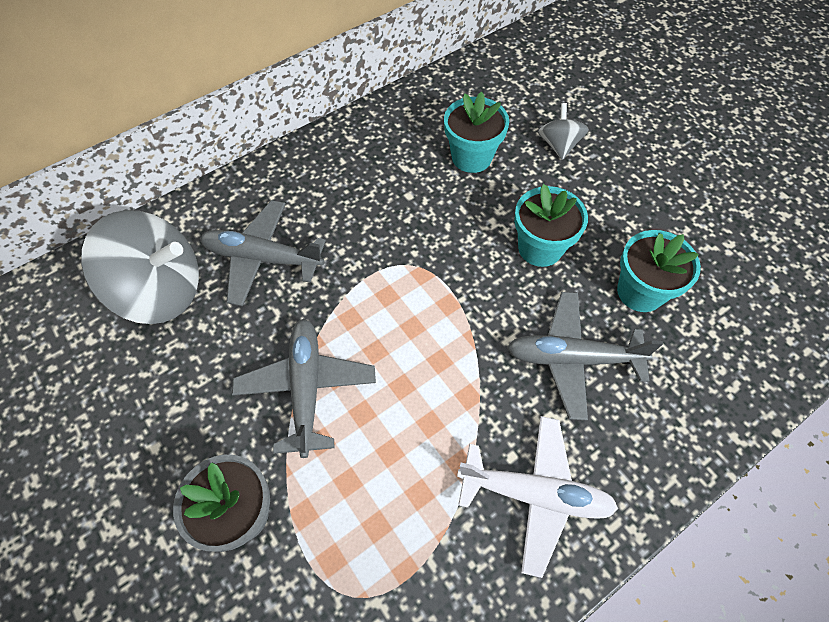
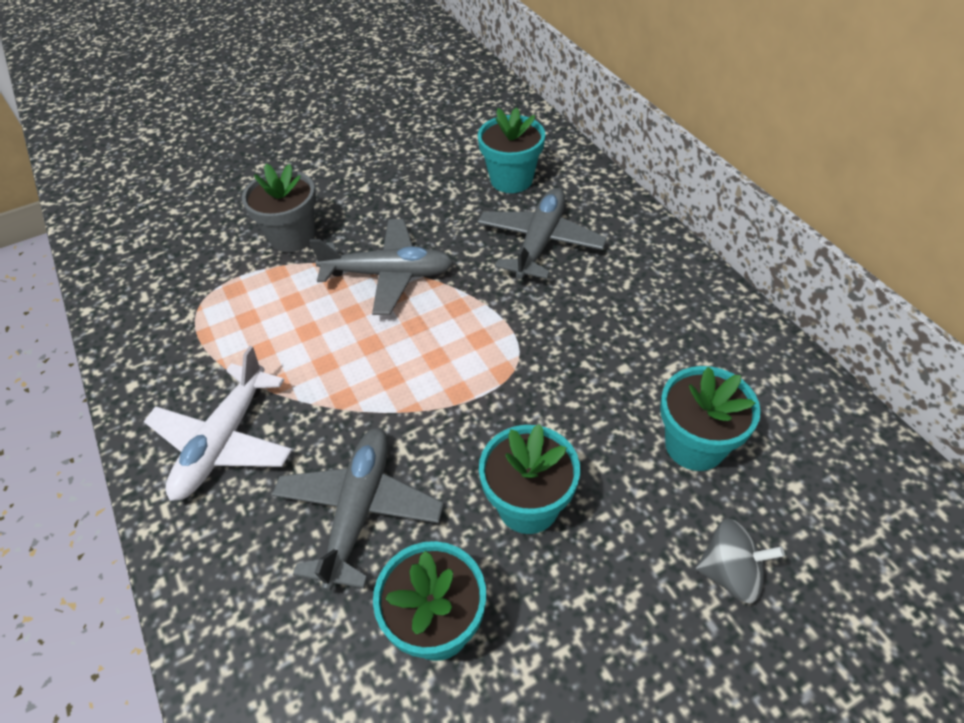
camera: 100 degrees right, 10 degrees down
grey spinning top [81,210,199,324] -> turquoise flower pot [478,107,545,193]

